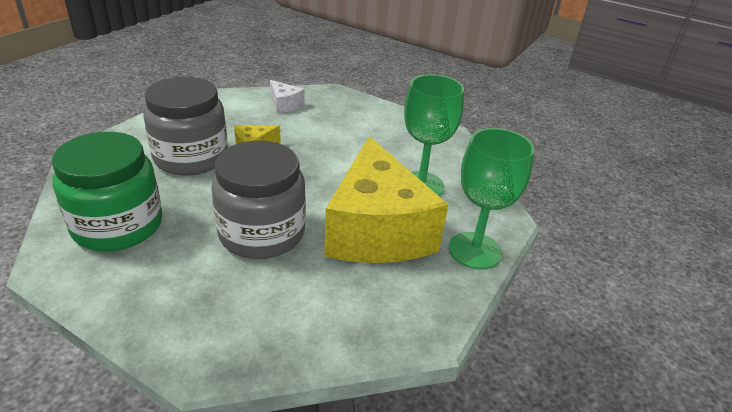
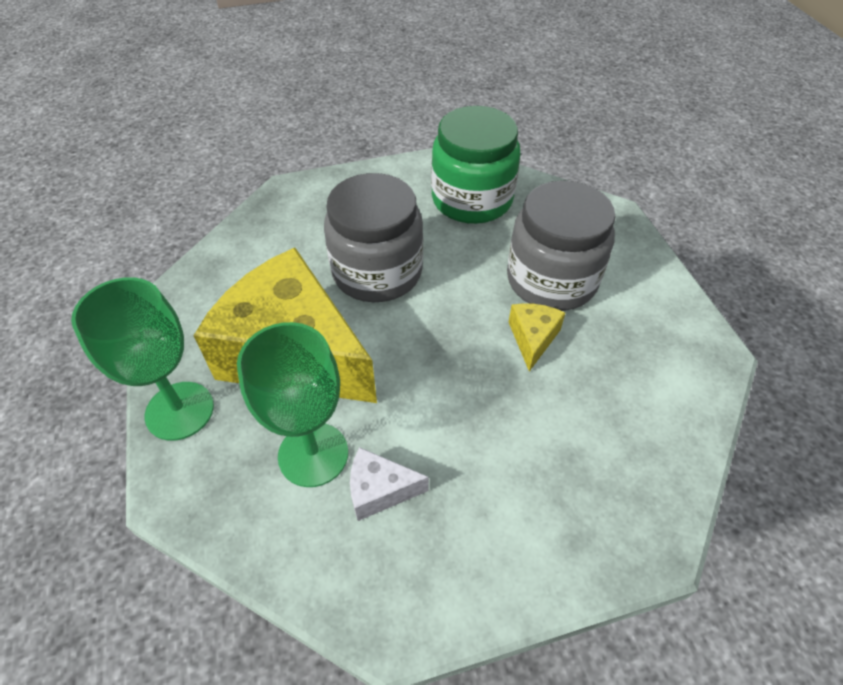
camera: 135 degrees right, 15 degrees up
white cheese [270,80,304,114] -> white cheese moved to [350,447,429,521]

